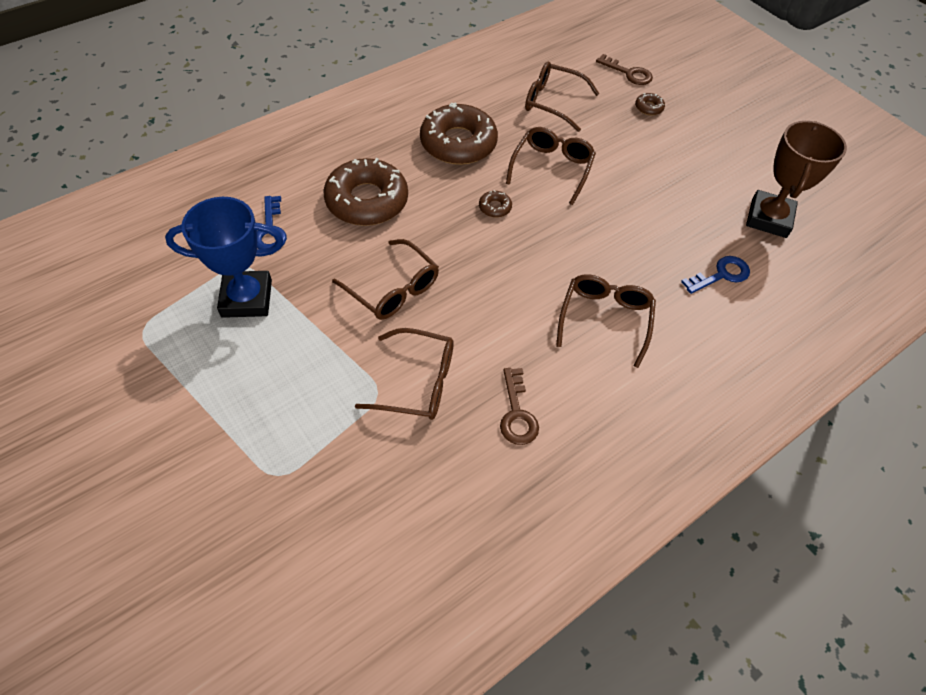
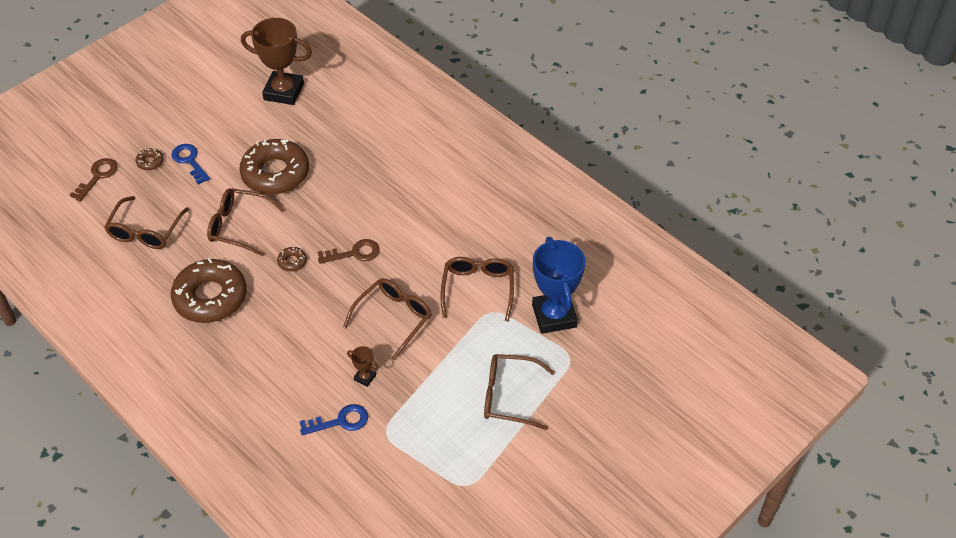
camera: 95 degrees left, 5 degrees down
blue trophy [165,197,283,318] -> blue trophy moved to [532,237,586,334]
brown donut [324,158,408,226] -> brown donut moved to [239,139,309,195]
brown key [500,368,539,445] -> brown key moved to [318,239,380,264]
brown glasses [556,274,656,368] -> brown glasses moved to [484,354,555,430]
blue key [681,256,750,294] -> blue key moved to [171,144,210,185]
none -> brown trophy [347,346,379,387]

